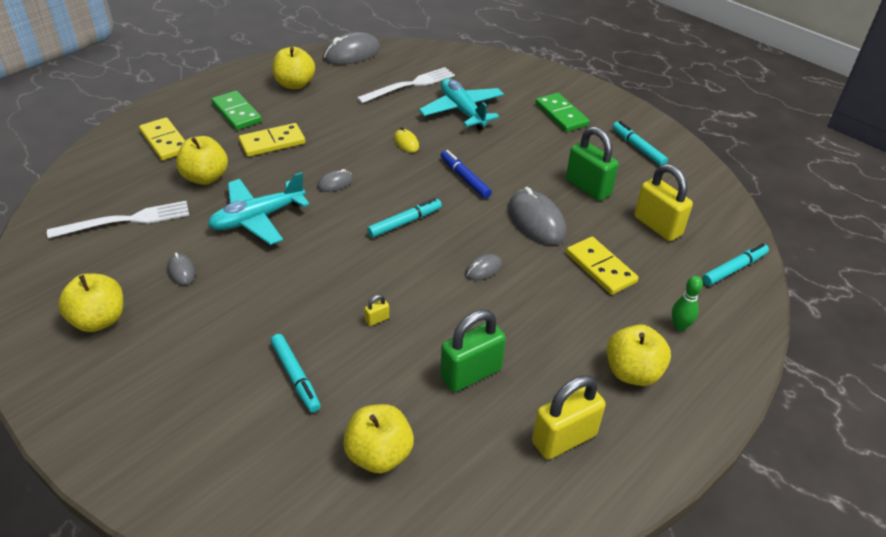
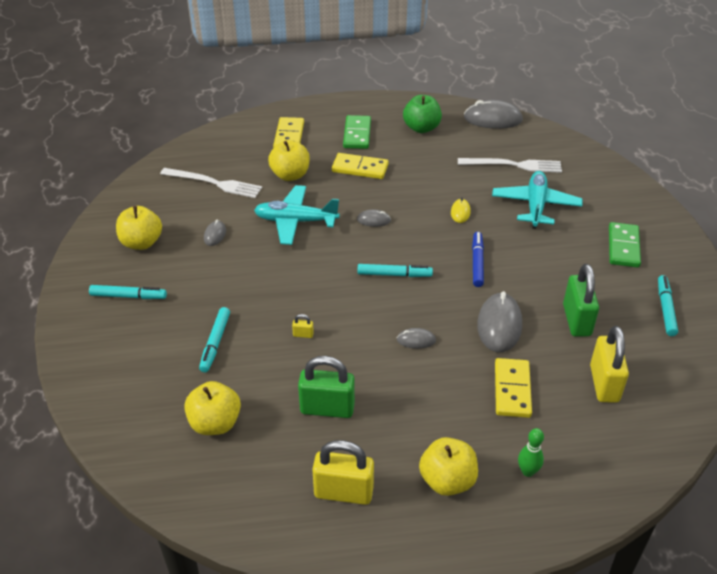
camera: 40 degrees right, 0 degrees up
yellow apple [272,47,315,89] -> green apple [403,95,442,133]
turquoise marker [702,243,769,286] -> turquoise marker moved to [89,285,167,299]

